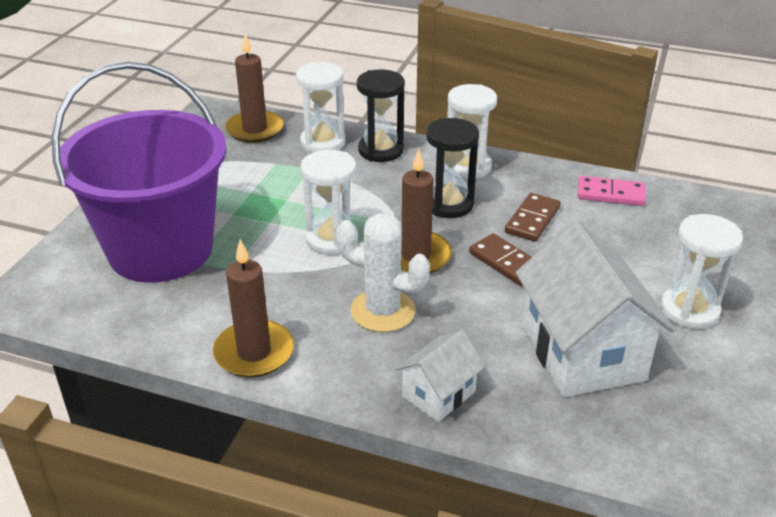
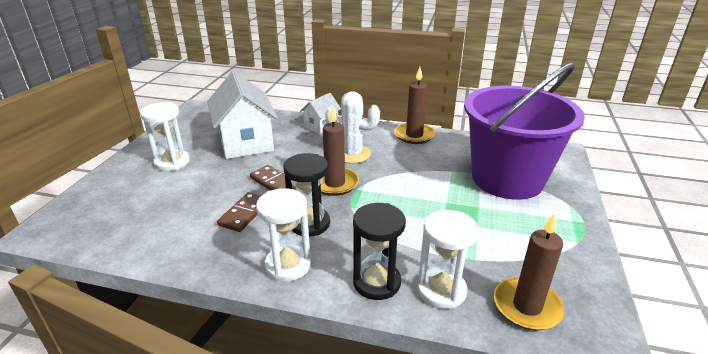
camera: 175 degrees right, 5 degrees down
white hourglass [300,150,358,255] -> none
pink domino [577,176,646,206] -> none

